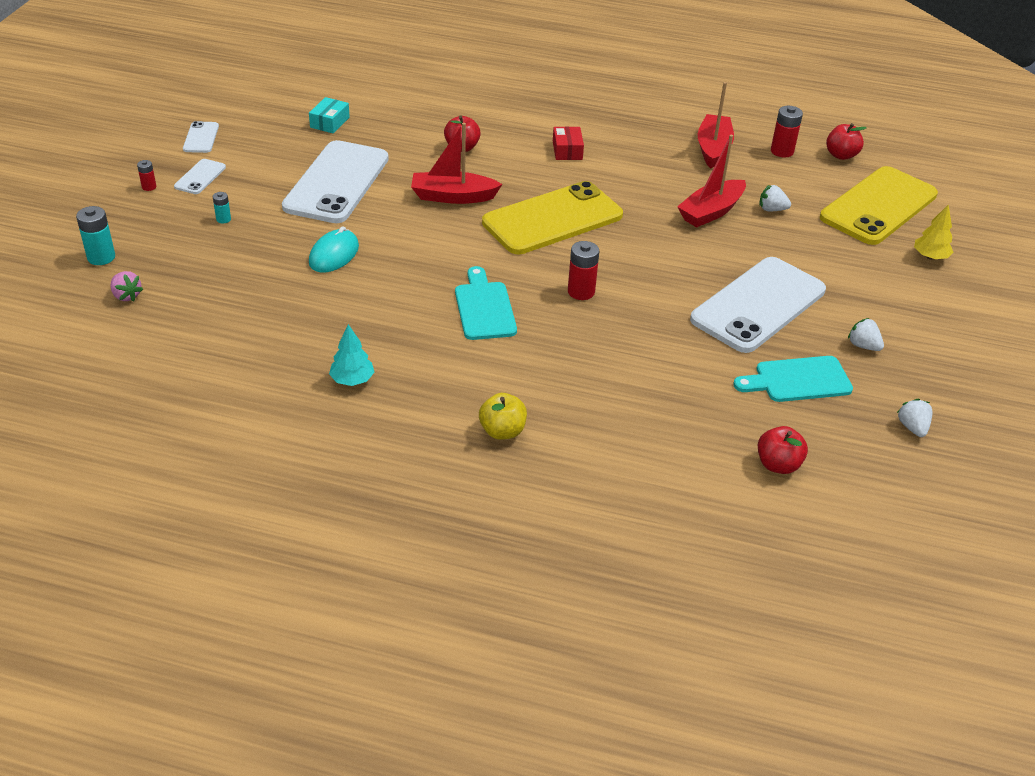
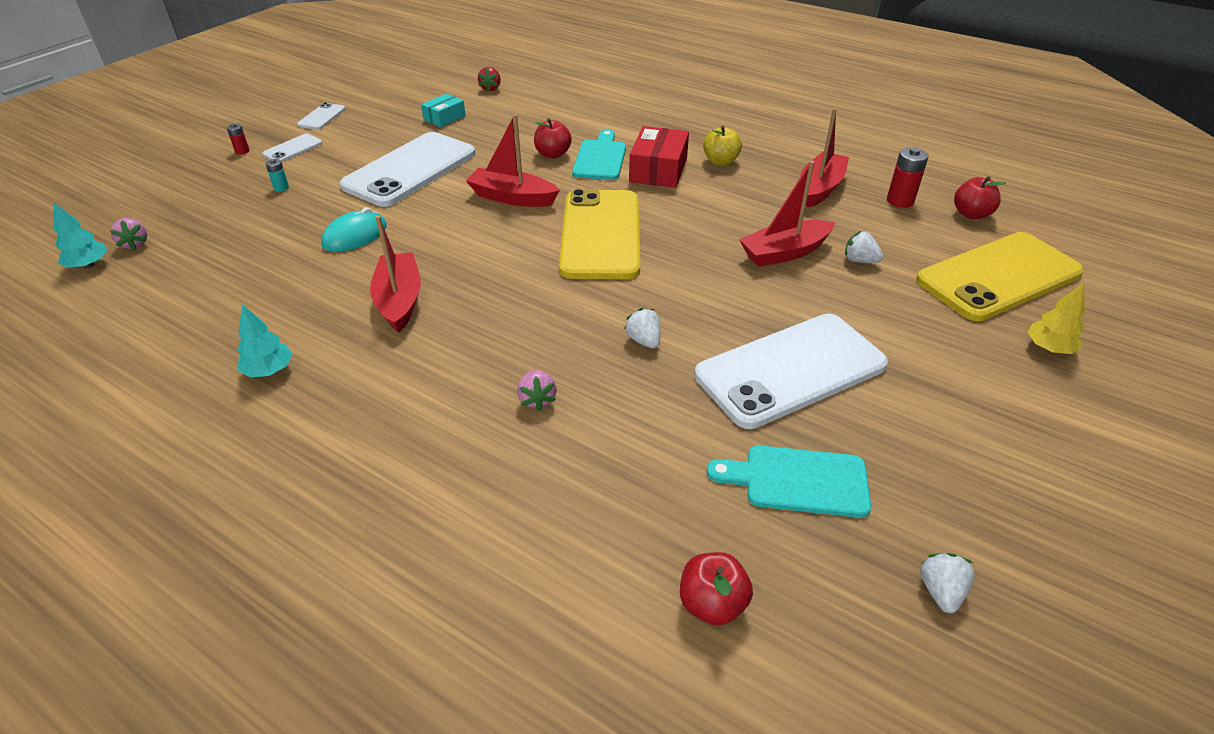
camera: 20 degrees right, 0 degrees up
turquoise battery [76,206,115,265] -> none
turquoise cutting board [455,266,517,340] -> turquoise cutting board moved to [572,129,626,180]
yellow apple [479,393,527,440] -> yellow apple moved to [703,126,742,166]
yellow phone [482,181,623,254] -> yellow phone turned 75 degrees counterclockwise [559,189,640,279]
red box [553,126,584,160] -> red box [629,126,689,188], size x1.65
red battery [568,241,599,300] -> none
white strawberry [848,318,884,351] -> white strawberry moved to [624,308,661,349]
none -> turquoise tree [53,202,108,268]
none -> red boat [370,215,421,333]
none -> red strawberry [478,67,501,92]
none -> pink strawberry [517,370,557,411]

